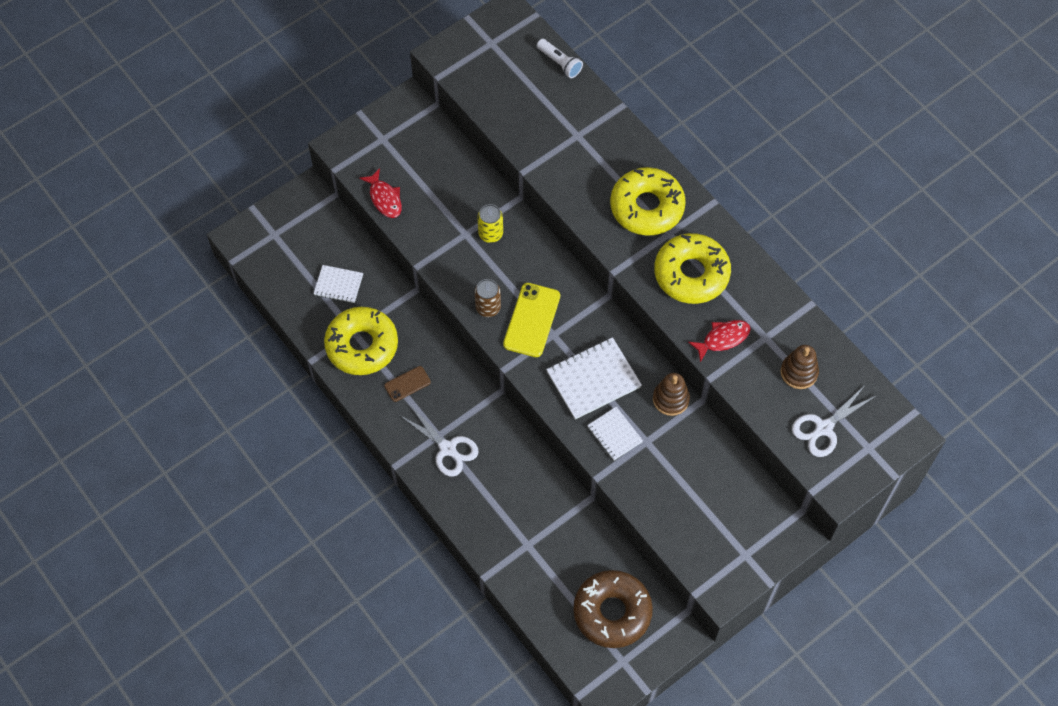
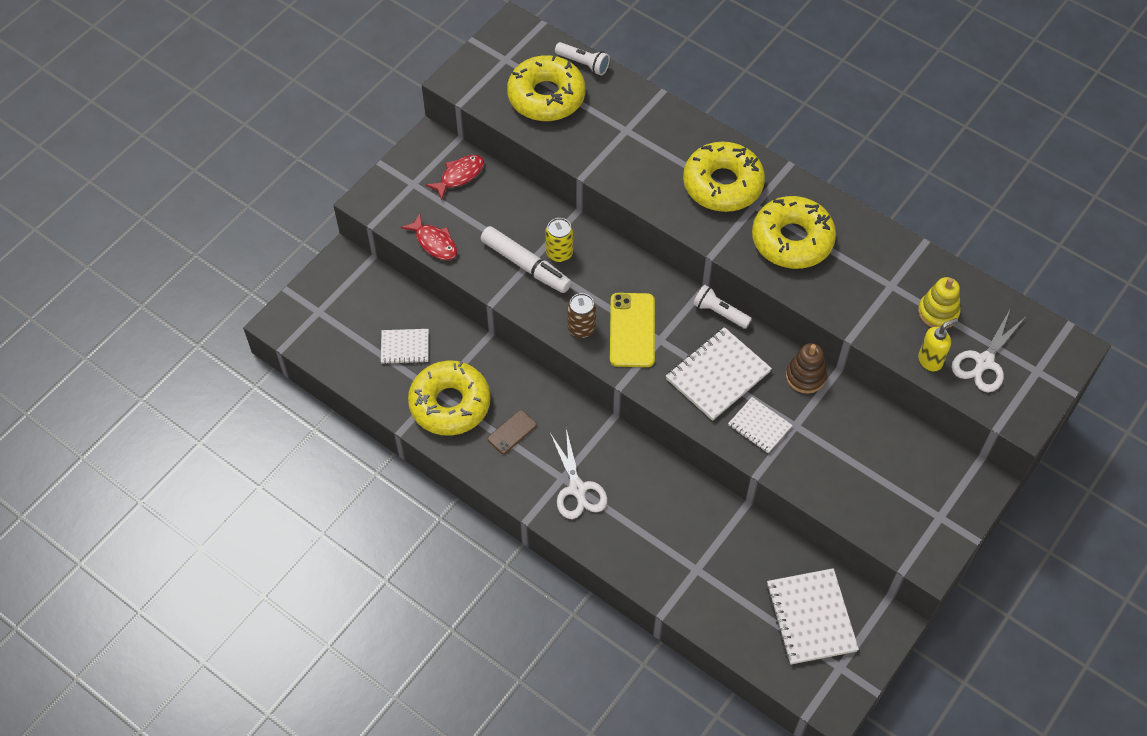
camera: 15 degrees left, 5 degrees down
white scissors [399,405,478,476] -> white scissors turned 45 degrees clockwise [550,429,608,519]
brown donut [573,570,653,648] -> white notebook [766,568,859,665]
red fish [688,320,751,362] -> red fish moved to [426,155,484,200]
brown stacking toy [781,345,819,389] -> yellow stacking toy [918,277,961,329]
none -> white marker [481,226,571,293]
none -> yellow donut [507,55,586,121]
none -> white flashlight [693,285,752,329]
none -> yellow soap dispenser [918,318,958,371]

